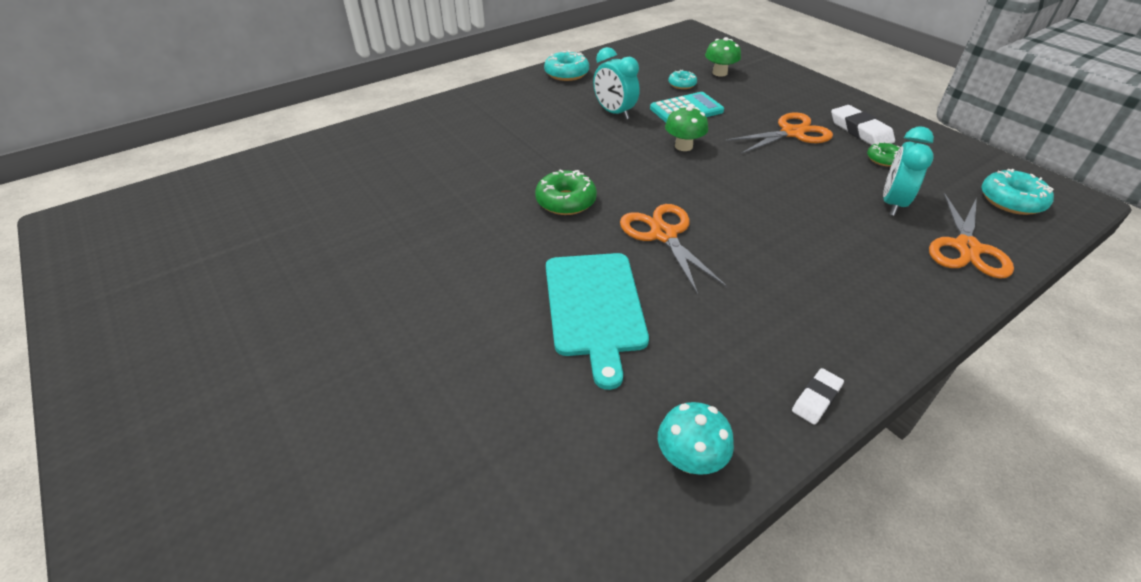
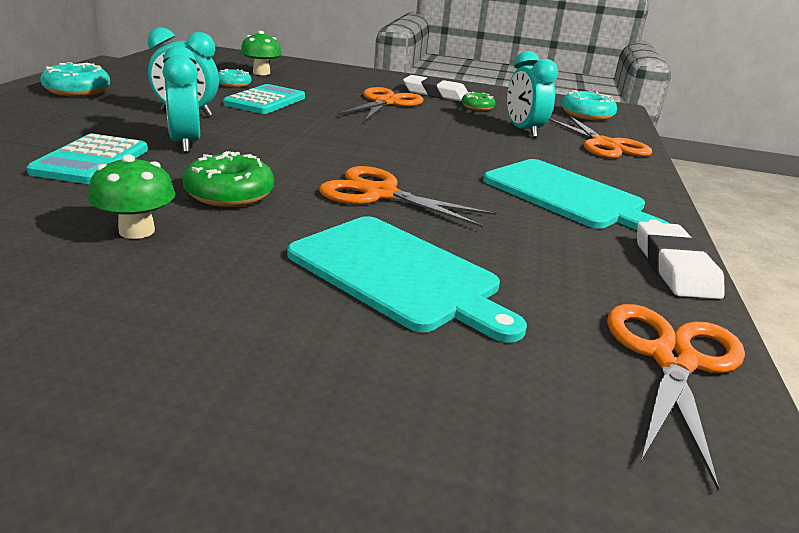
camera: 45 degrees left, 15 degrees down
turquoise mushroom [658,402,734,475] -> orange scissors [607,304,745,490]
green mushroom [665,106,708,151] -> green mushroom moved to [88,154,175,239]
white eraser [792,368,844,425] -> white eraser [637,221,725,299], size x1.71
none -> turquoise calculator [27,133,148,184]
none -> turquoise clock [162,45,200,153]
none -> turquoise cutting board [483,159,670,230]

